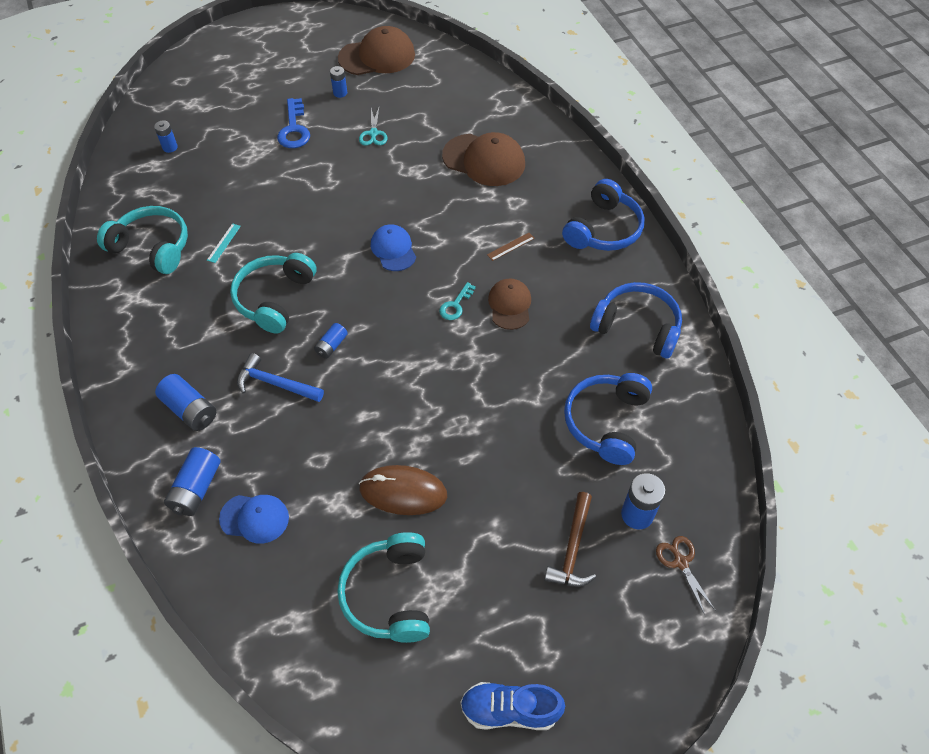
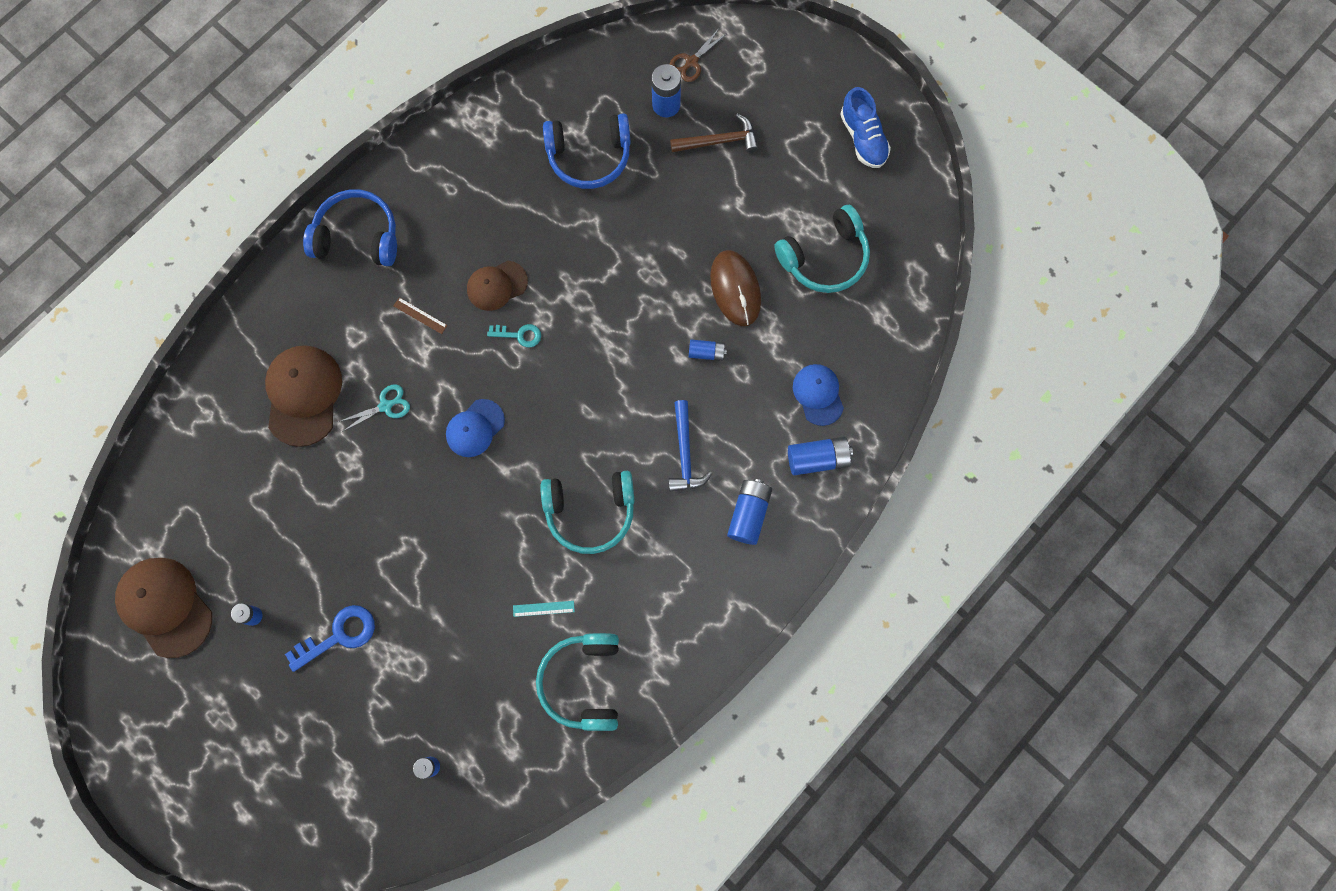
camera: 115 degrees left, 20 degrees up
blue battery [314,323,348,359] -> blue battery moved to [689,340,727,361]
turquoise scissors [359,108,388,146] -> turquoise scissors moved to [338,384,410,432]
blue headphones [590,282,682,358] -> none

